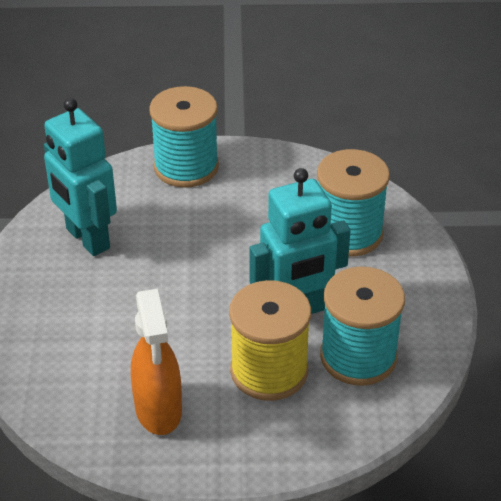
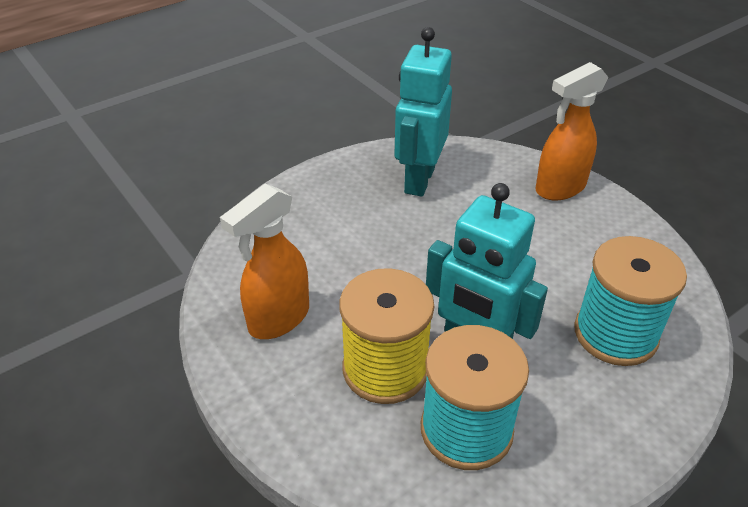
camera: 55 degrees right, 0 degrees up
turquoise spool [149,86,219,188] -> orange spray bottle [536,62,608,200]

